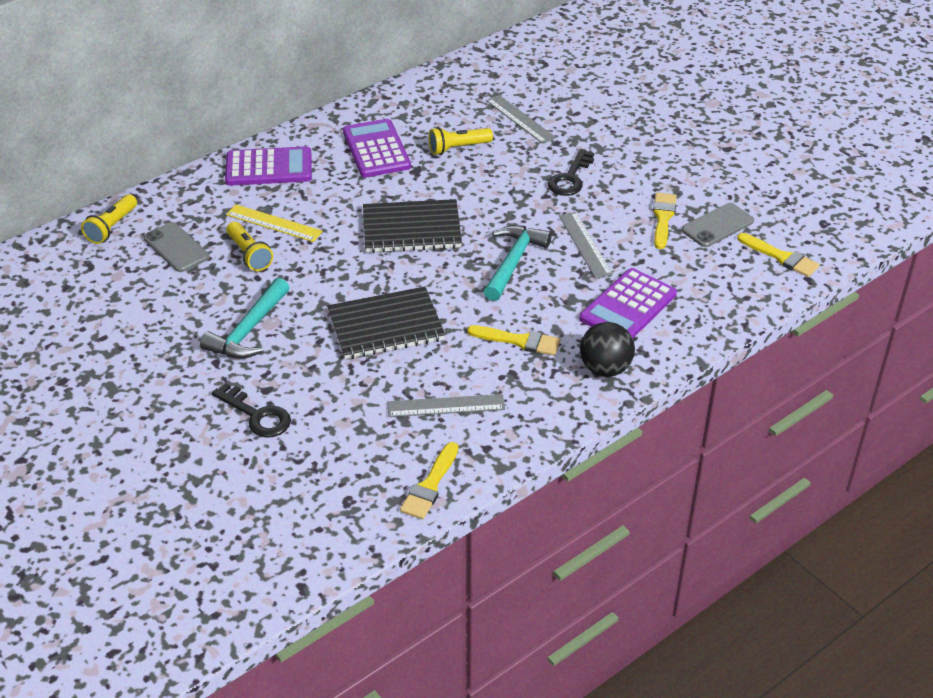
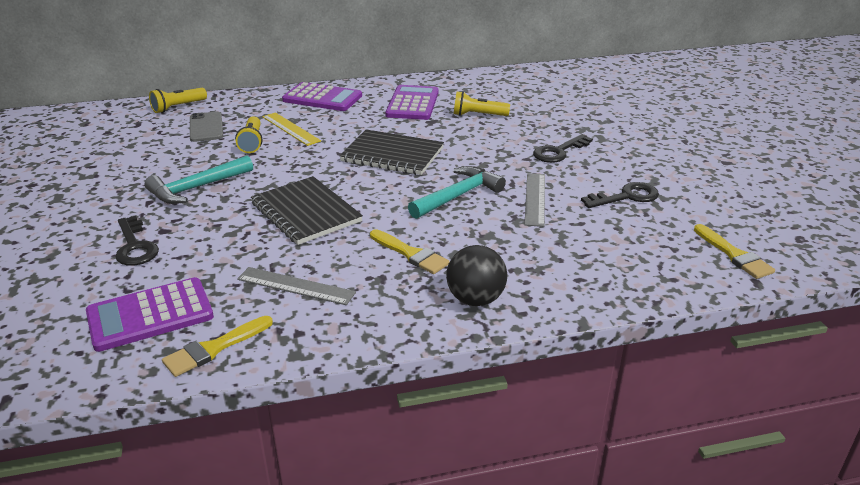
camera: 25 degrees right, 10 degrees down
black notebook [327,287,445,359] -> black notebook turned 45 degrees clockwise [251,176,363,245]
grey ruler [486,95,556,144] -> none
purple calculator [579,268,677,339] -> purple calculator moved to [86,277,214,352]
yellow brush [653,192,677,249] -> black key [581,182,659,208]
grey phone [682,203,754,247] -> none

